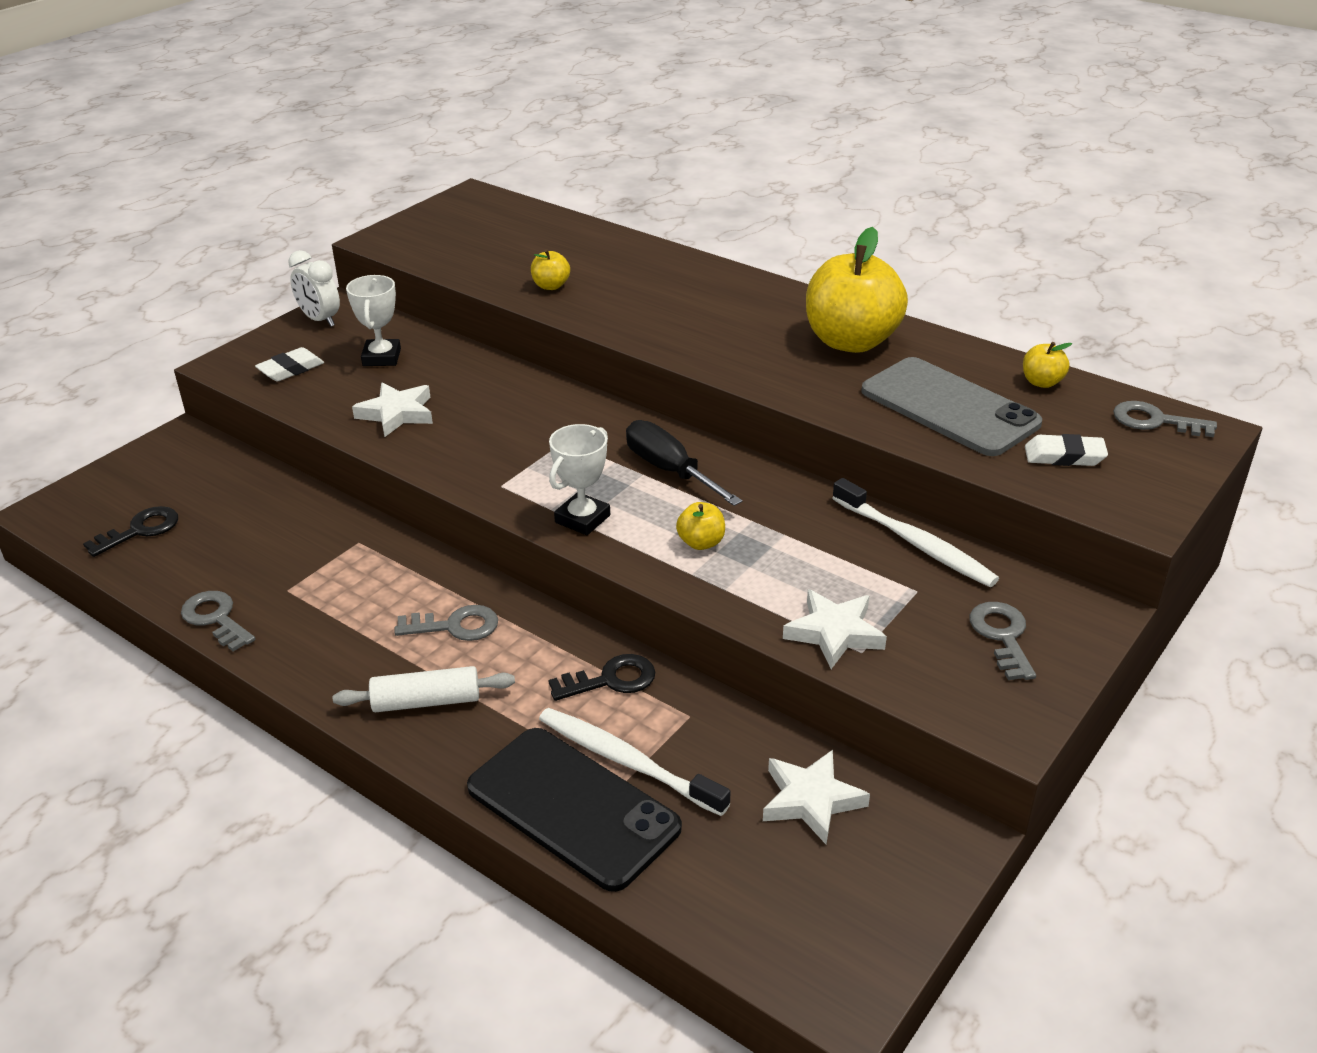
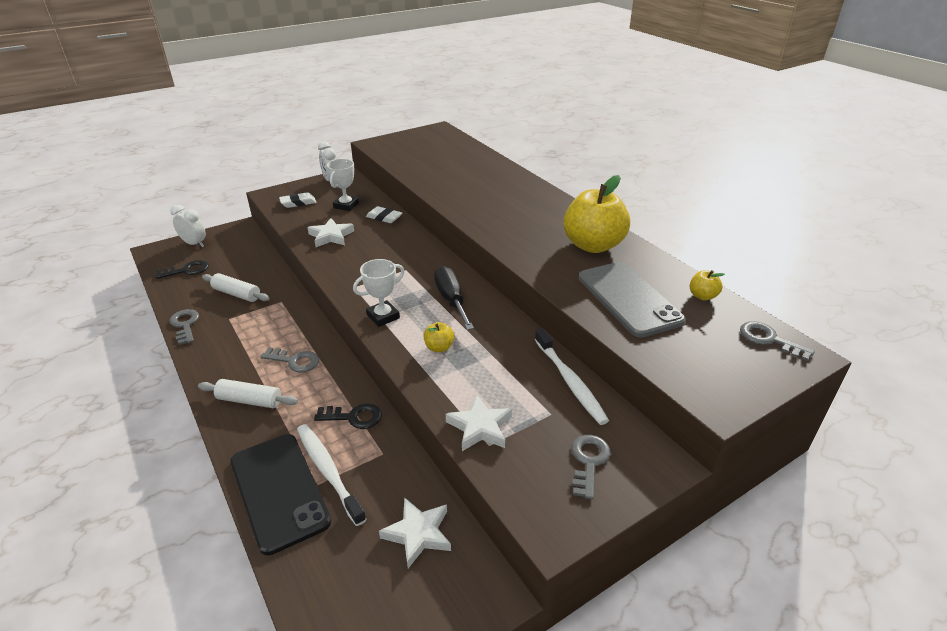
camera: 20 degrees right, 0 degrees up
yellow apple [531,249,570,290] -> none
white eraser [1025,434,1108,466] -> white eraser moved to [366,206,402,223]
none -> white clock [170,205,206,247]
none -> white rolling pin [202,273,270,302]

